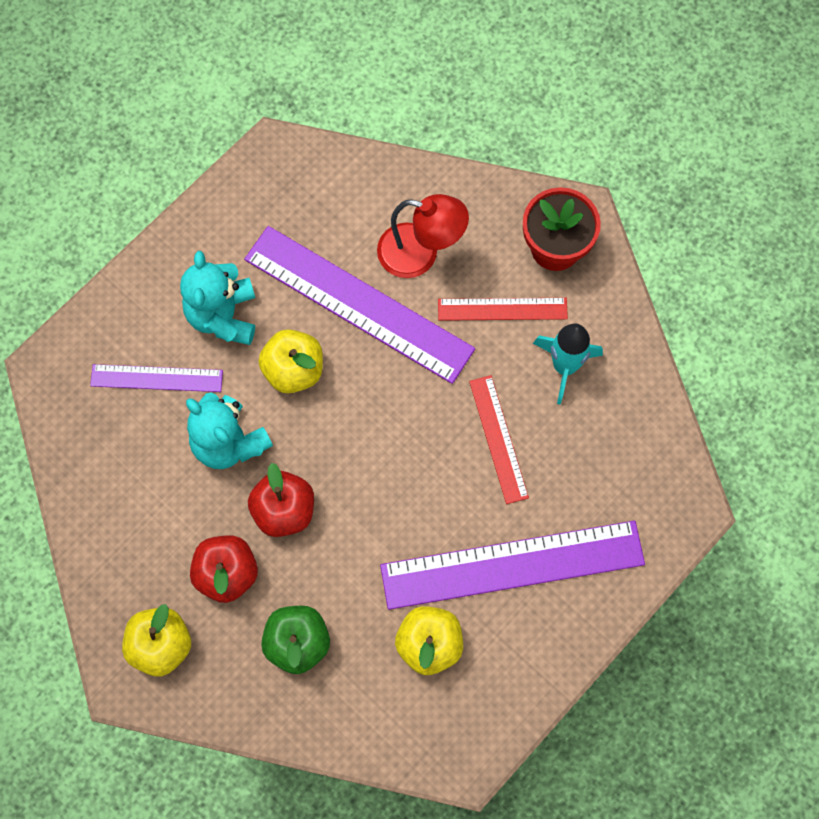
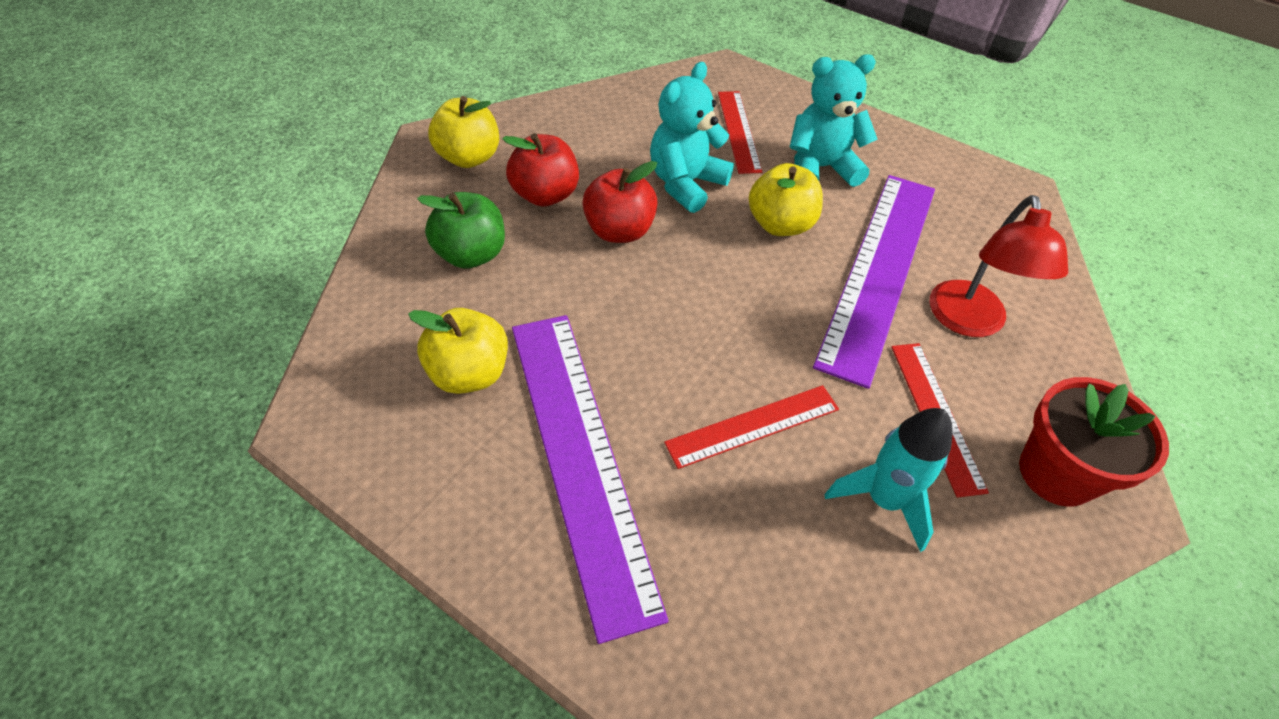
camera: 80 degrees right, 20 degrees down
purple ruler [90,364,223,392] -> red ruler [718,91,762,174]

